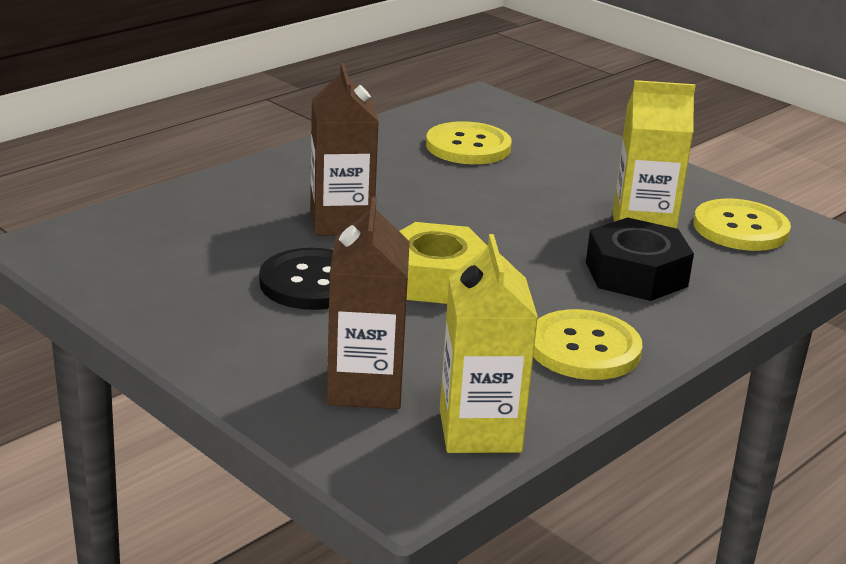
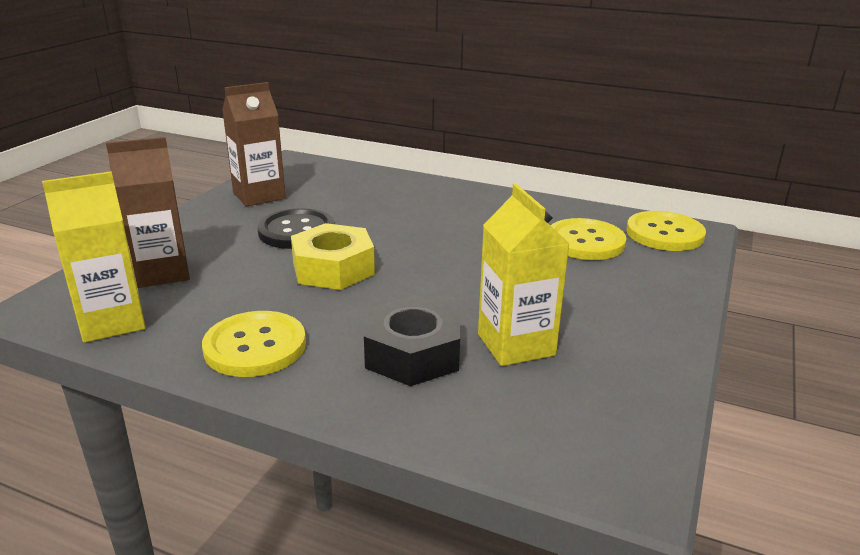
camera: 70 degrees right, 0 degrees up
brown carton [310,63,379,236] -> brown carton moved to [222,82,286,207]
yellow button [693,198,791,251] -> yellow button moved to [626,211,706,251]

